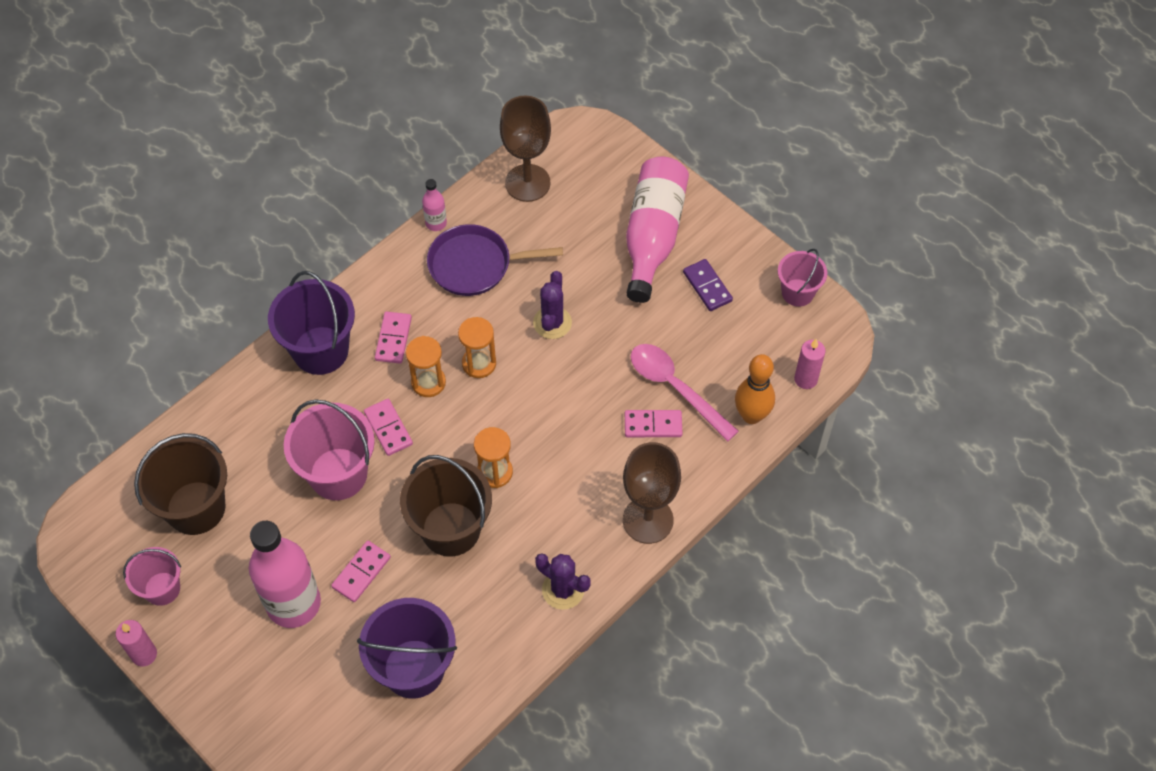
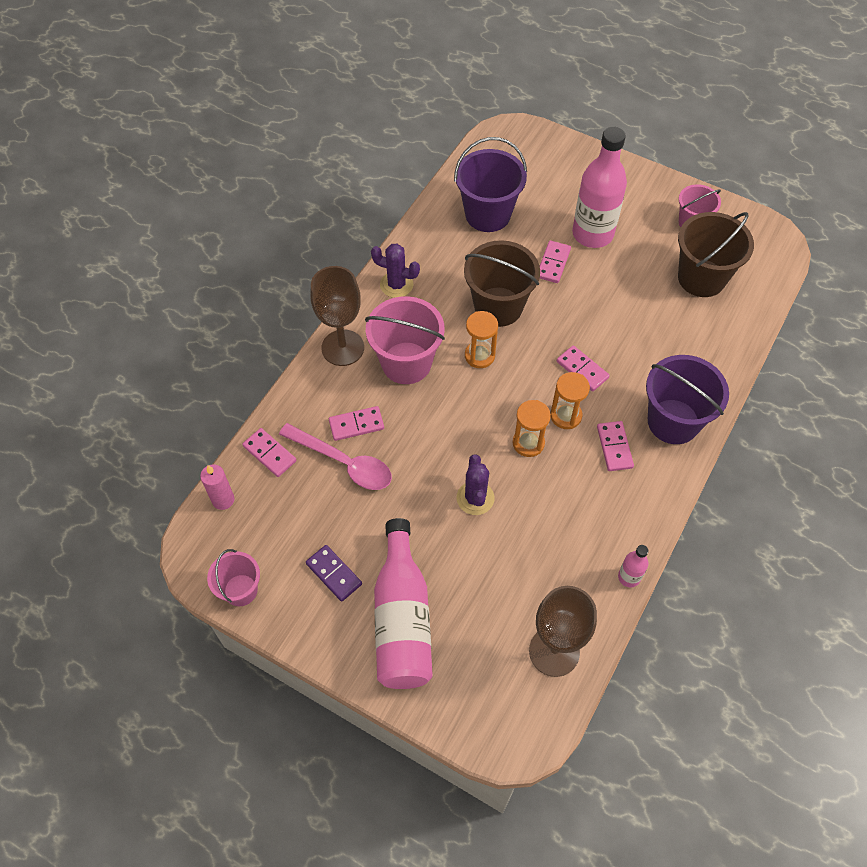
camera: 165 degrees right, 0 degrees up
pink candle [116,620,157,666] -> none
pink bucket [284,400,375,500] -> pink bucket moved to [365,296,445,384]
purple pan [427,224,563,296] -> none
orange bowling pin [735,354,775,424] -> pink domino [242,428,296,477]

